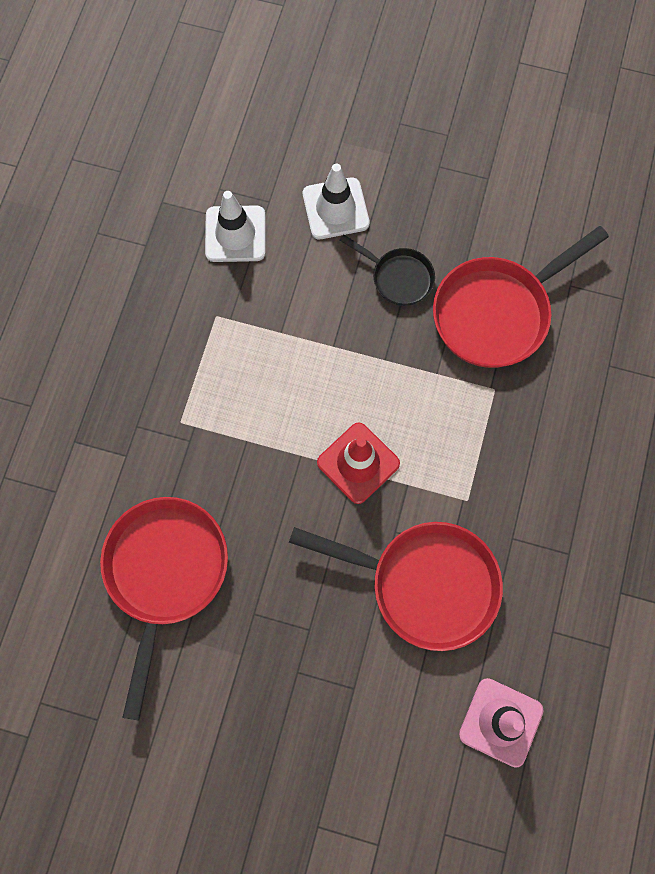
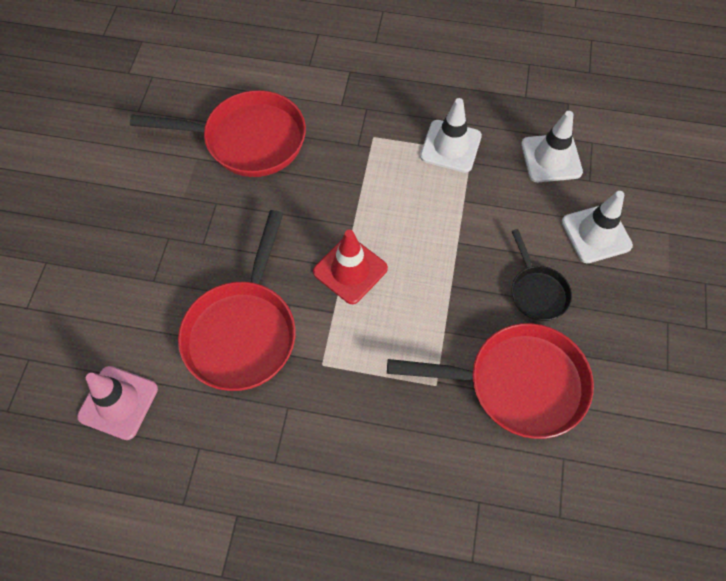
camera: 85 degrees right, 10 degrees down
black pan [340,234,435,306] -> black pan turned 45 degrees counterclockwise [511,229,572,321]
red pan [433,226,609,368] -> red pan turned 135 degrees clockwise [387,323,594,439]
none -> white traffic cone [420,98,482,173]

